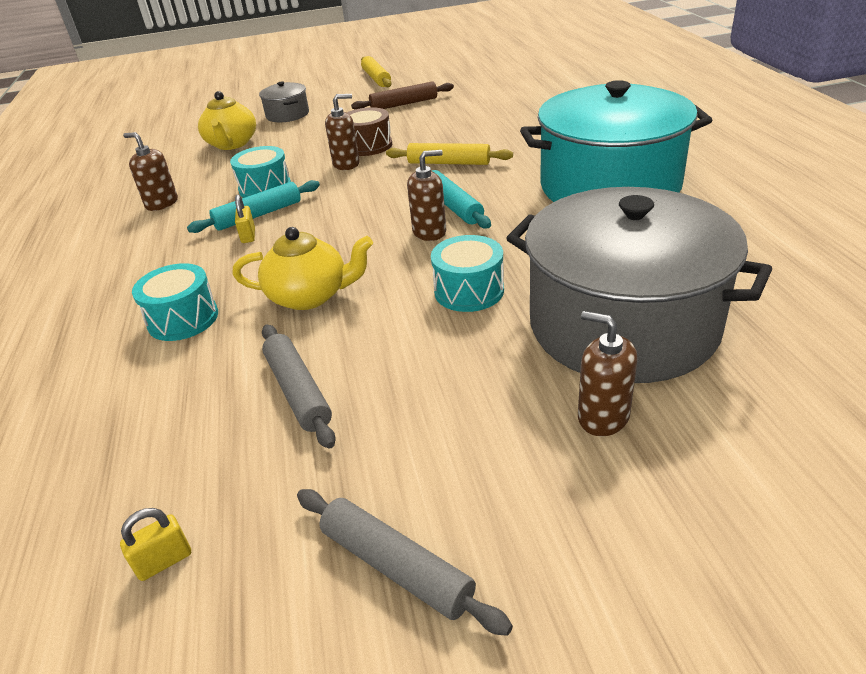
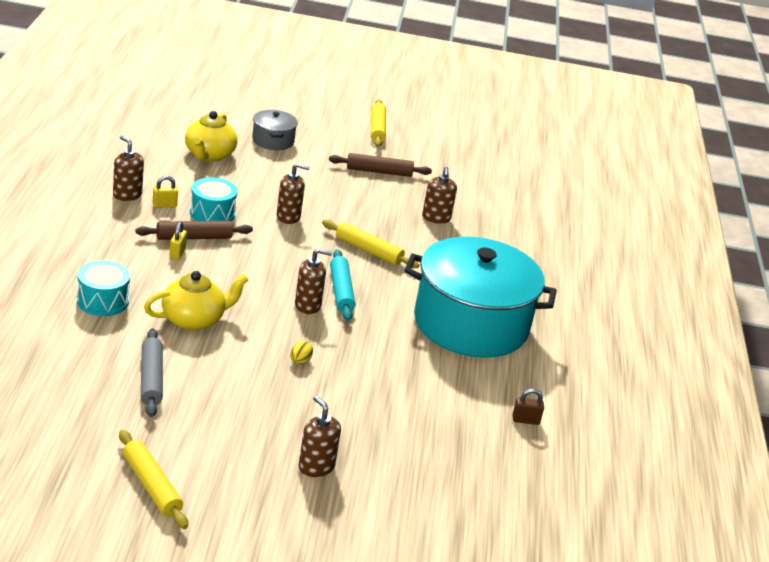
camera: 10 degrees right, 5 degrees down
yellow padlock [120,508,191,581] -> yellow padlock moved to [153,176,178,208]
turquoise rolling pin [187,180,320,233] -> brown rolling pin [136,221,253,240]
yellow teapot [232,227,373,310] -> yellow teapot turned 45 degrees counterclockwise [144,271,248,331]
grey rolling pin [297,489,513,636] -> yellow rolling pin [119,430,188,529]
brown drum [347,107,392,156] -> none
turquoise drum [431,235,504,312] -> yellow egg [290,341,313,365]
grey pot [506,187,772,383] -> none
none -> brown soap dispenser [422,167,457,224]
none -> brown padlock [512,389,544,425]

